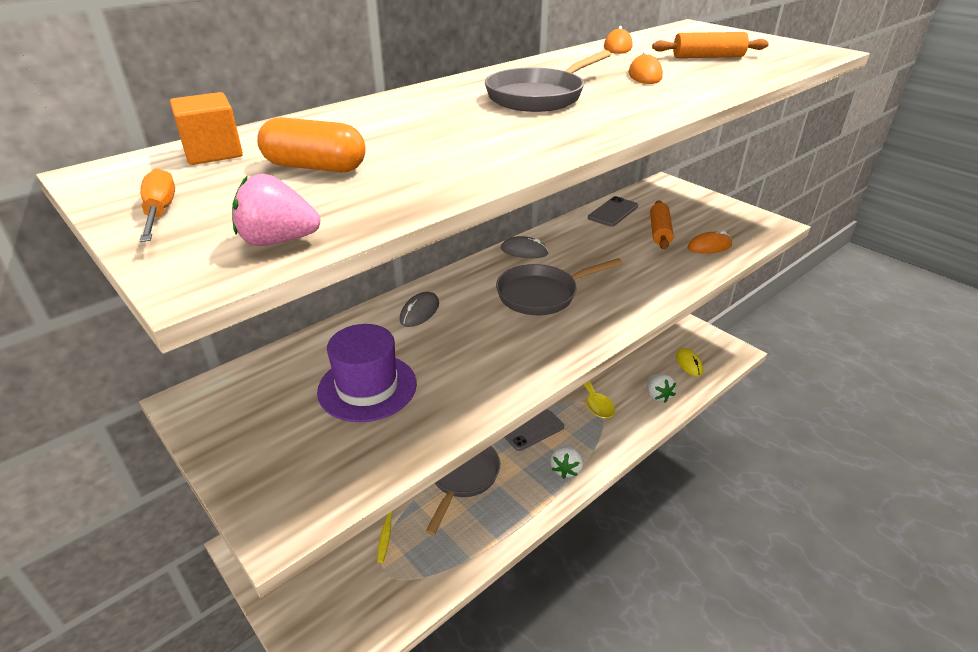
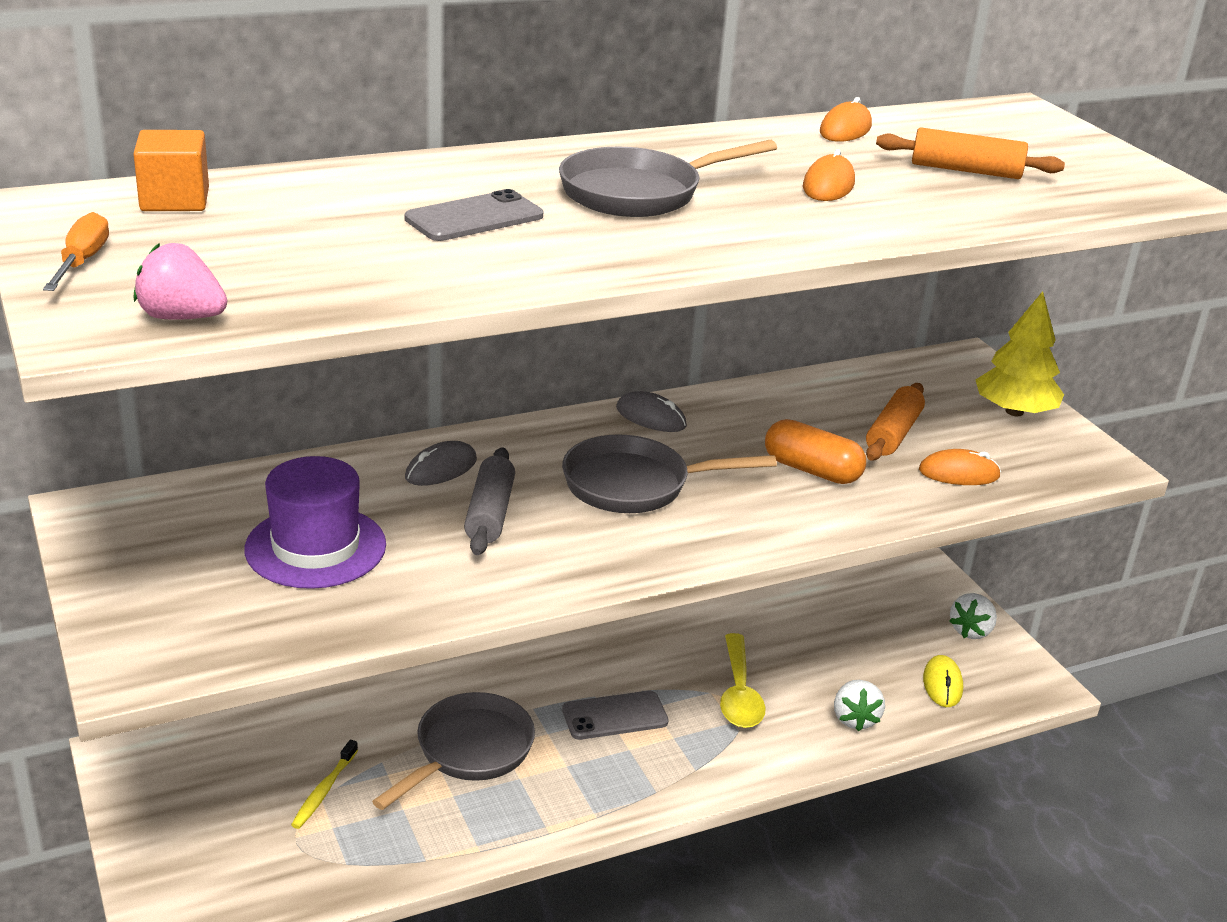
camera: 15 degrees right, 5 degrees down
orange capsule [257,117,366,172] -> orange capsule moved to [765,419,866,484]
white strawberry [550,445,583,479] -> white strawberry moved to [949,593,997,639]
grey phone [588,196,638,227] -> grey phone moved to [405,189,543,241]
none -> grey rolling pin [464,447,515,555]
none -> yellow tree [976,291,1064,416]

